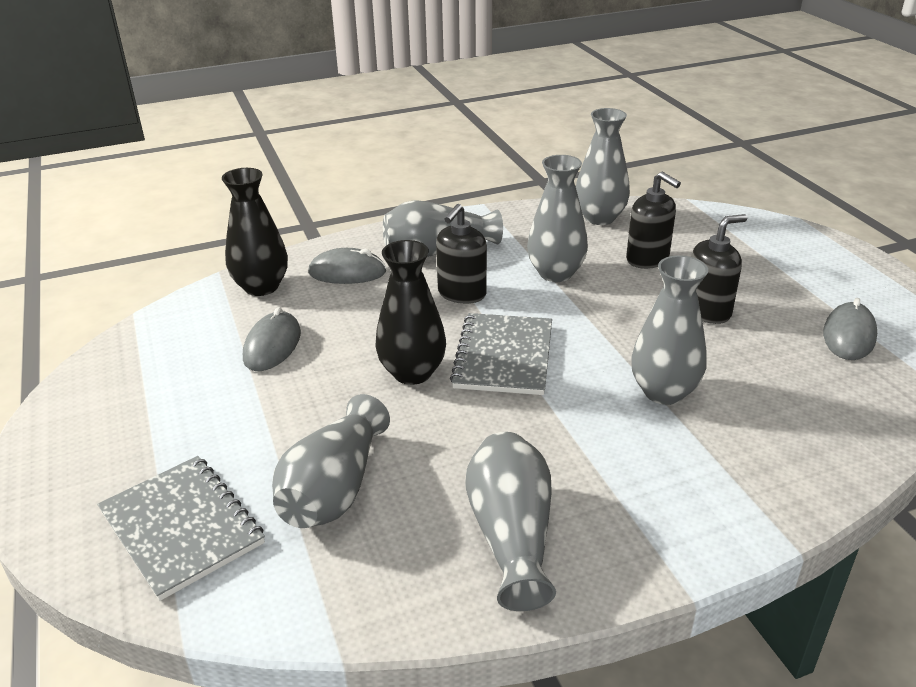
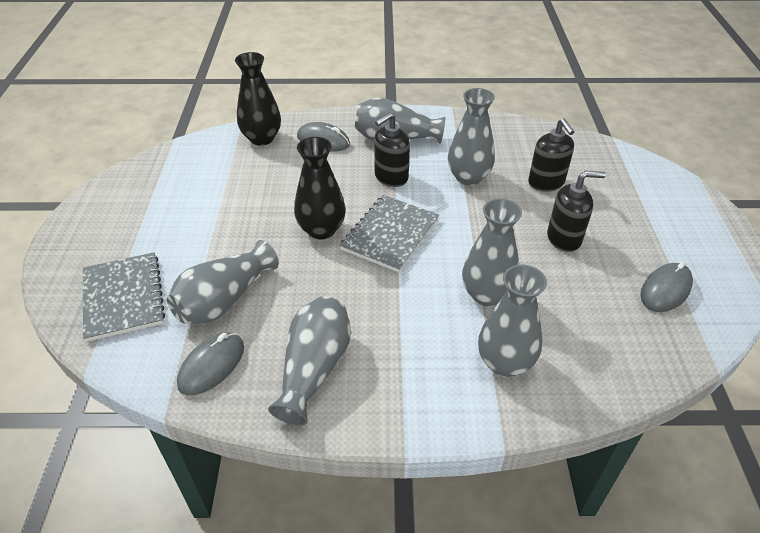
camera: 20 degrees right, 10 degrees up
grey mouse [243,307,301,371] -> grey mouse moved to [177,333,244,395]
grey vase [576,108,630,225] -> grey vase moved to [478,264,547,377]

